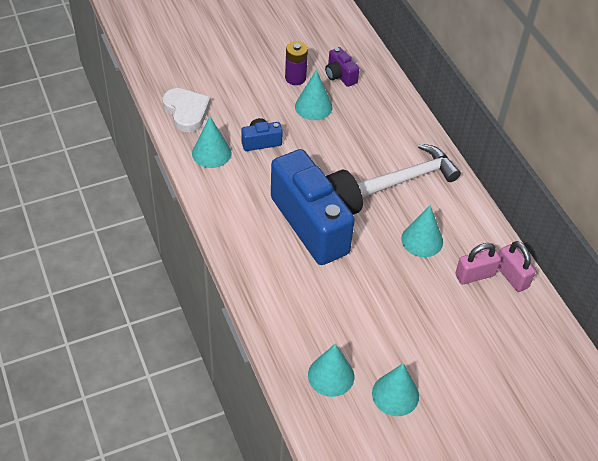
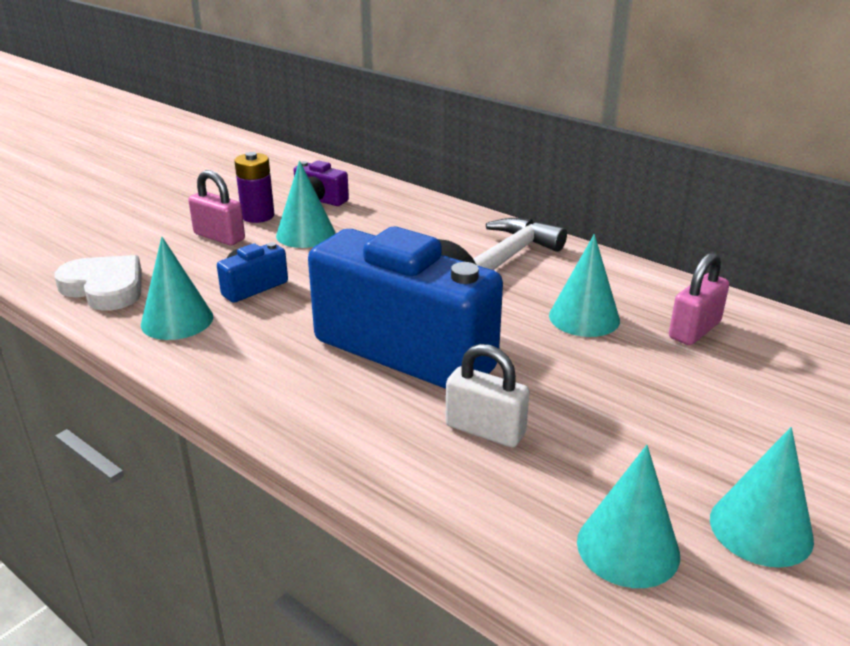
camera: 25 degrees left, 20 degrees down
pink padlock [498,241,536,292] -> pink padlock moved to [188,170,245,245]
none -> white padlock [445,344,530,447]

